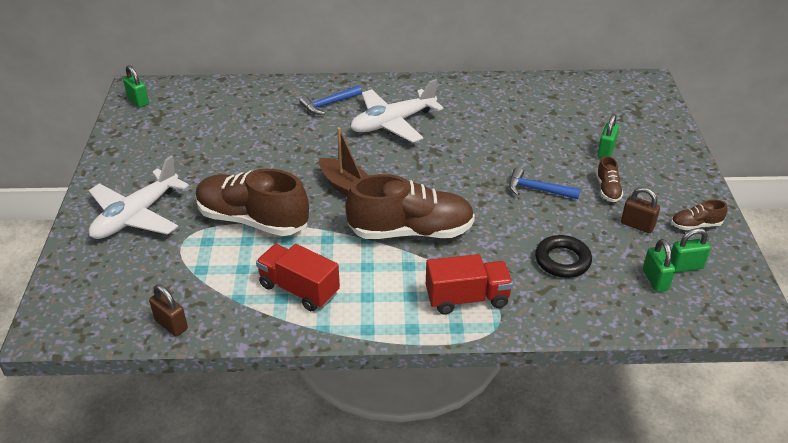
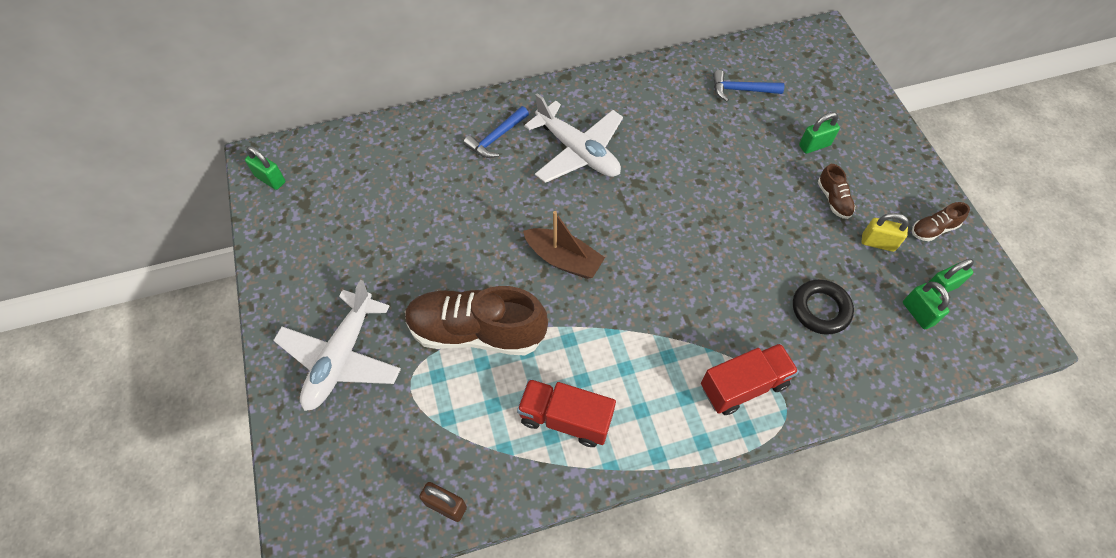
camera: 15 degrees left, 20 degrees up
brown shoe [345,174,475,239] -> none
white plane [350,79,443,143] -> white plane turned 90 degrees counterclockwise [524,93,623,183]
blue hammer [509,167,580,199] -> blue hammer moved to [713,70,784,101]
green padlock [597,114,619,158] -> green padlock turned 60 degrees clockwise [799,112,840,154]
brown padlock [621,187,660,233] -> yellow padlock [861,213,909,252]

